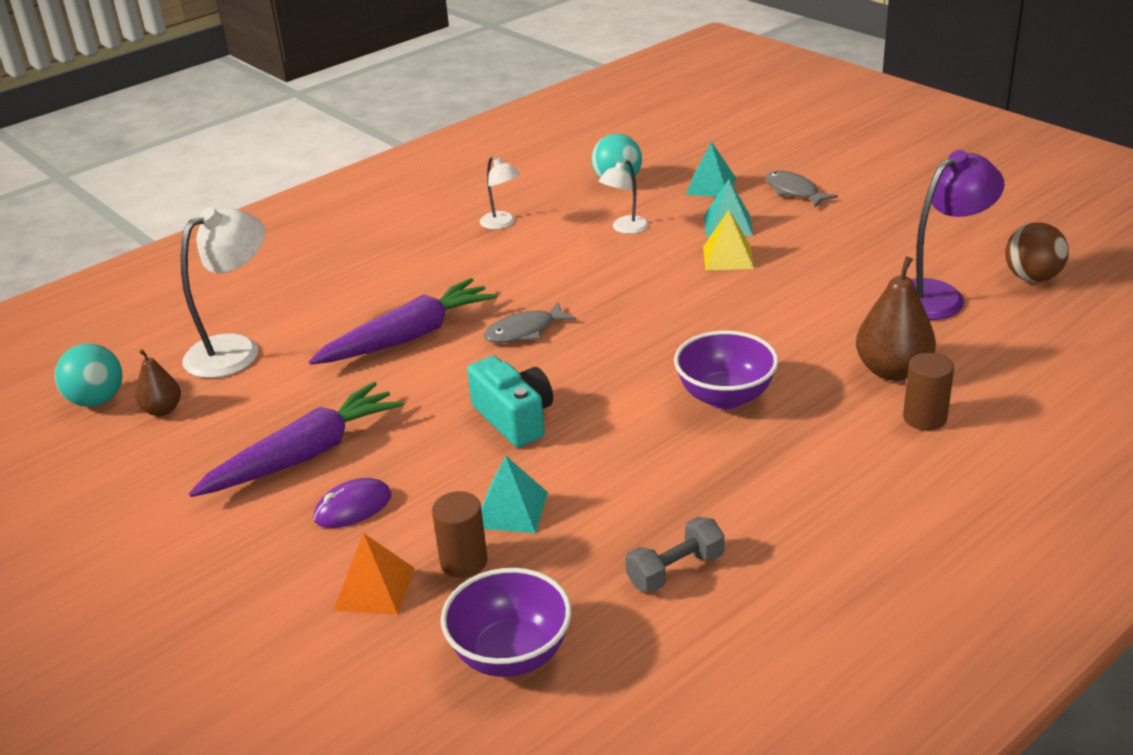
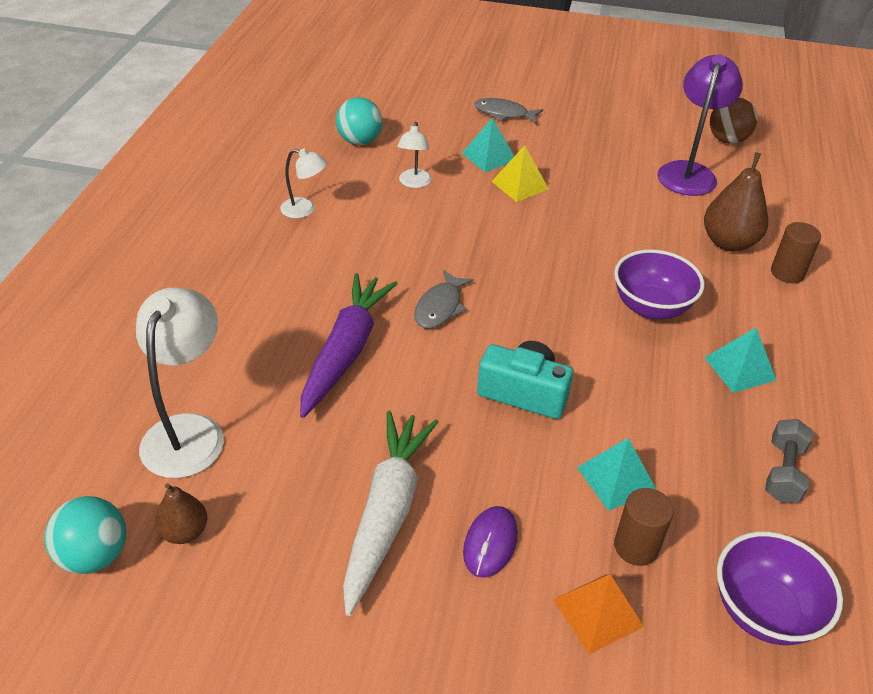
camera: 40 degrees left, 10 degrees up
purple carrot [189,382,404,497] -> white carrot [343,411,438,616]
turquoise pyramid [686,141,736,197] -> turquoise pyramid moved to [704,328,776,393]

